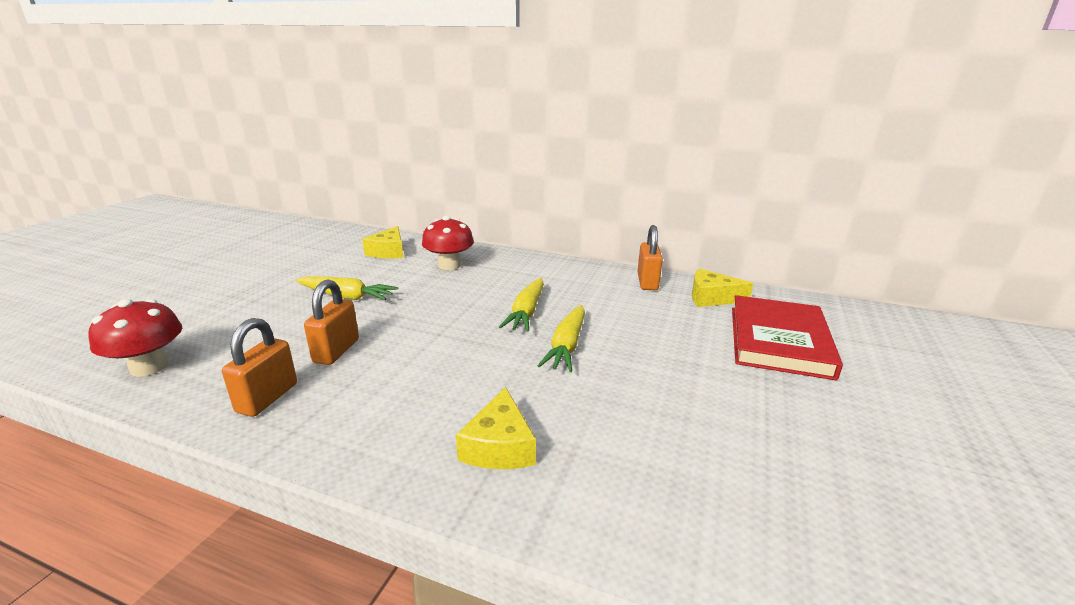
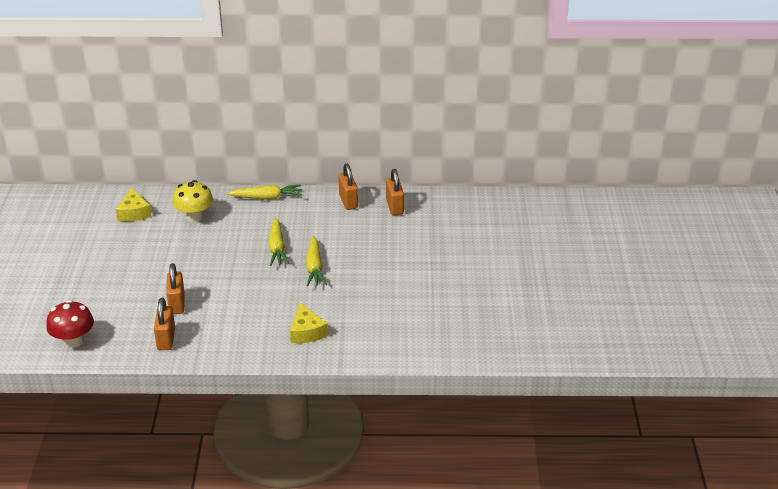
camera: 20 degrees left, 10 degrees up
yellow carrot [296,276,398,300] -> yellow carrot moved to [227,185,302,200]
red mushroom [422,215,474,270] -> yellow mushroom [172,180,213,222]
yellow cheese [692,269,753,307] -> orange padlock [386,169,404,215]
red book [732,295,843,380] -> none

